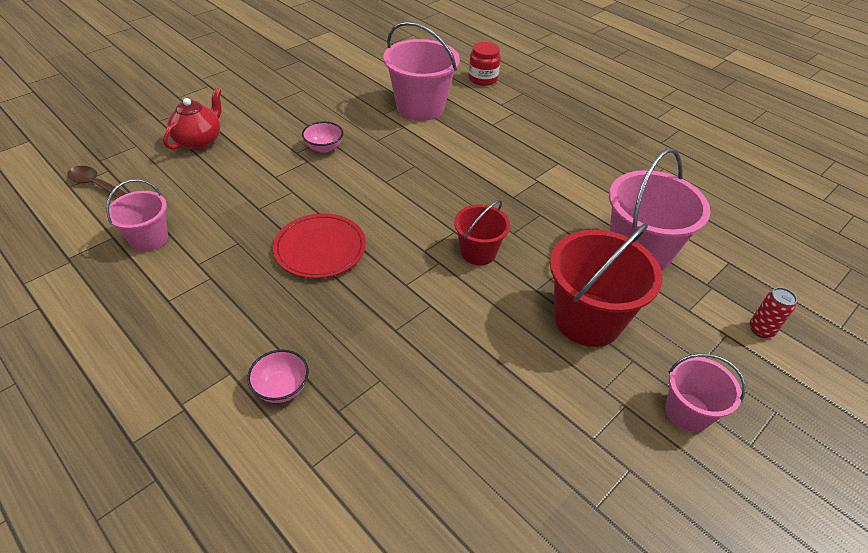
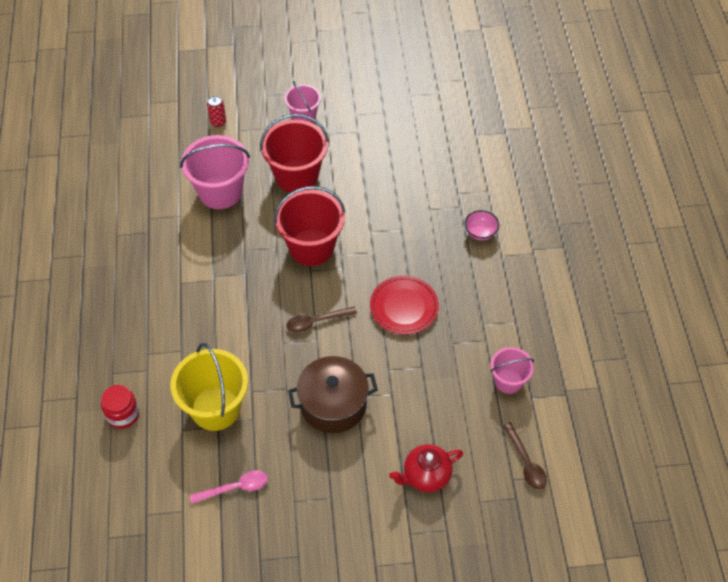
camera: 140 degrees left, 10 degrees up
pink bowl [302,121,343,153] -> brown pot [288,356,378,433]
pink bucket [383,21,460,121] -> yellow bucket [171,343,248,431]
red bucket [454,200,510,265] -> red bucket [274,186,345,266], size x1.72
none -> pink spoon [190,470,268,504]
none -> brown spoon [286,307,357,333]

